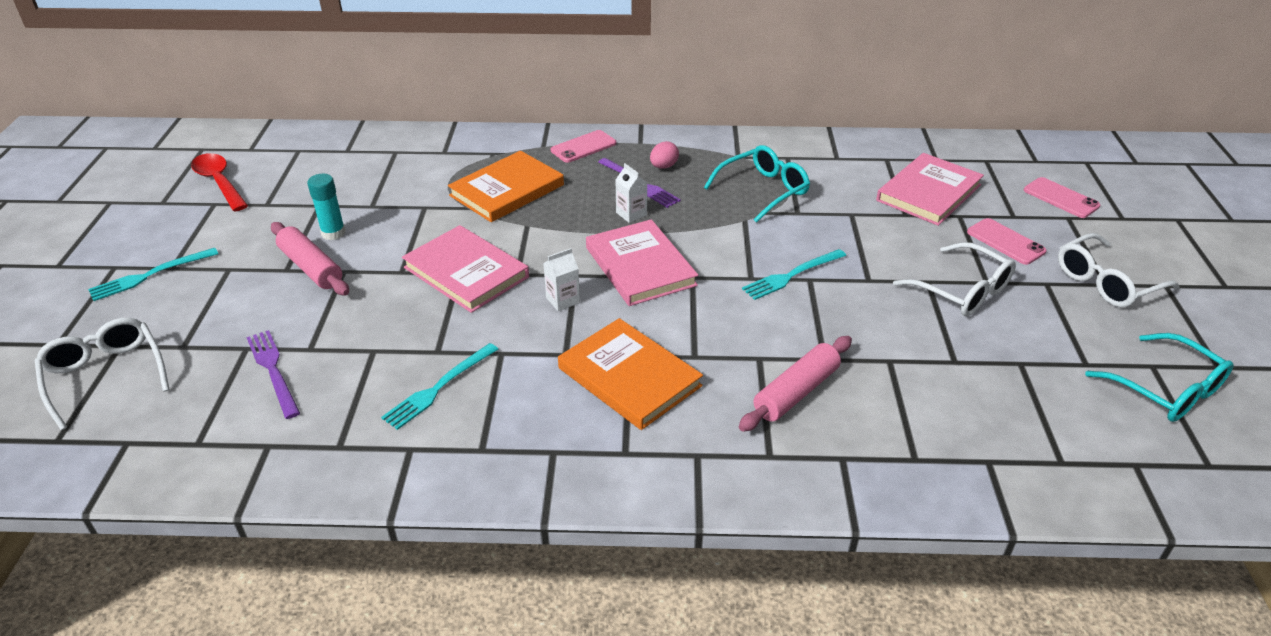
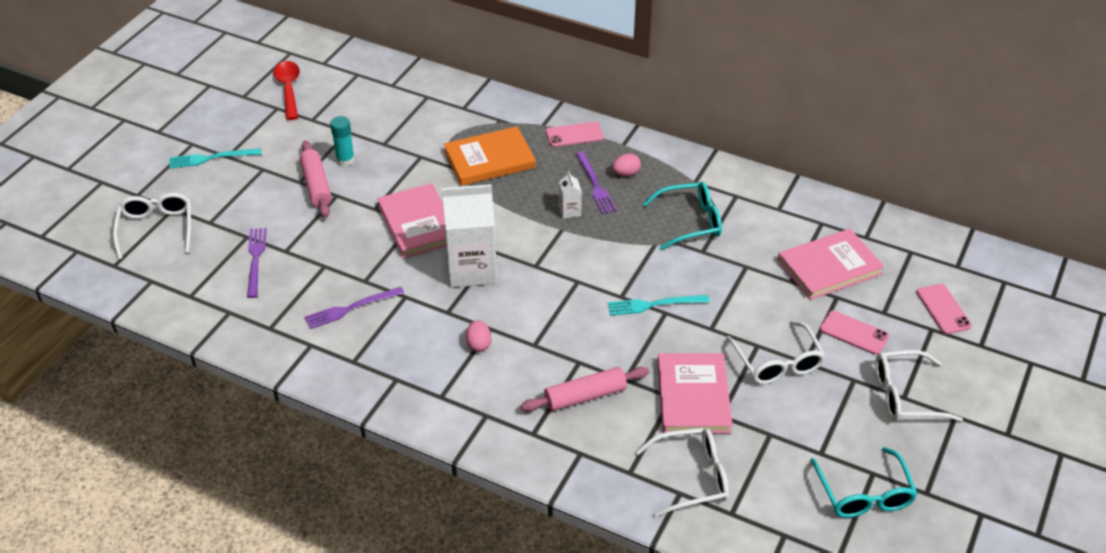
camera: 25 degrees right, 5 degrees up
turquoise fork [381,343,498,430] -> purple fork [304,287,404,329]
white carton [543,248,580,311] -> white carton [442,184,497,288], size x2.35
orange book [558,318,703,430] -> pink egg [466,320,492,352]
pink book [586,219,698,306] -> pink book moved to [657,353,733,434]
pink phone [967,218,1047,265] -> pink phone turned 45 degrees counterclockwise [820,311,889,355]
none -> white glasses [636,428,729,517]

